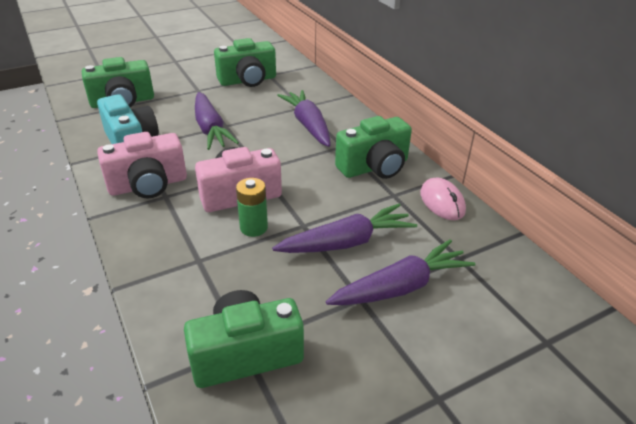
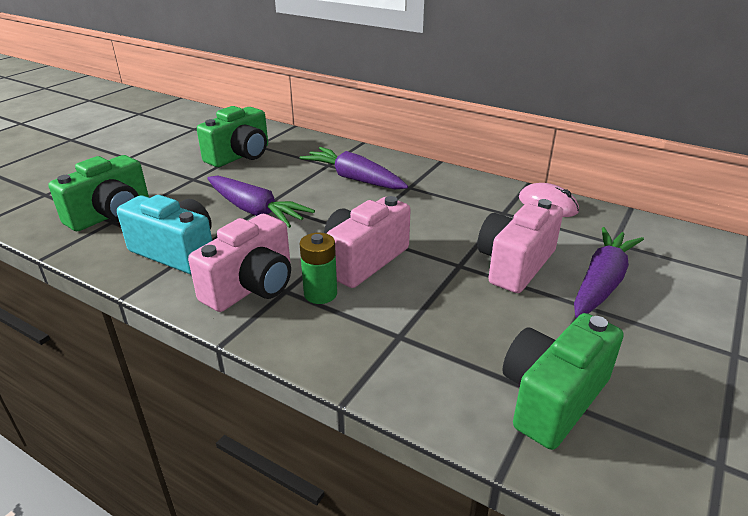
camera: 30 degrees left, 5 degrees down
green battery [236,178,268,237] -> green battery moved to [300,233,337,304]
purple carrot [272,204,417,253] -> pink camera [477,199,563,293]
green camera [335,116,412,179] -> none

